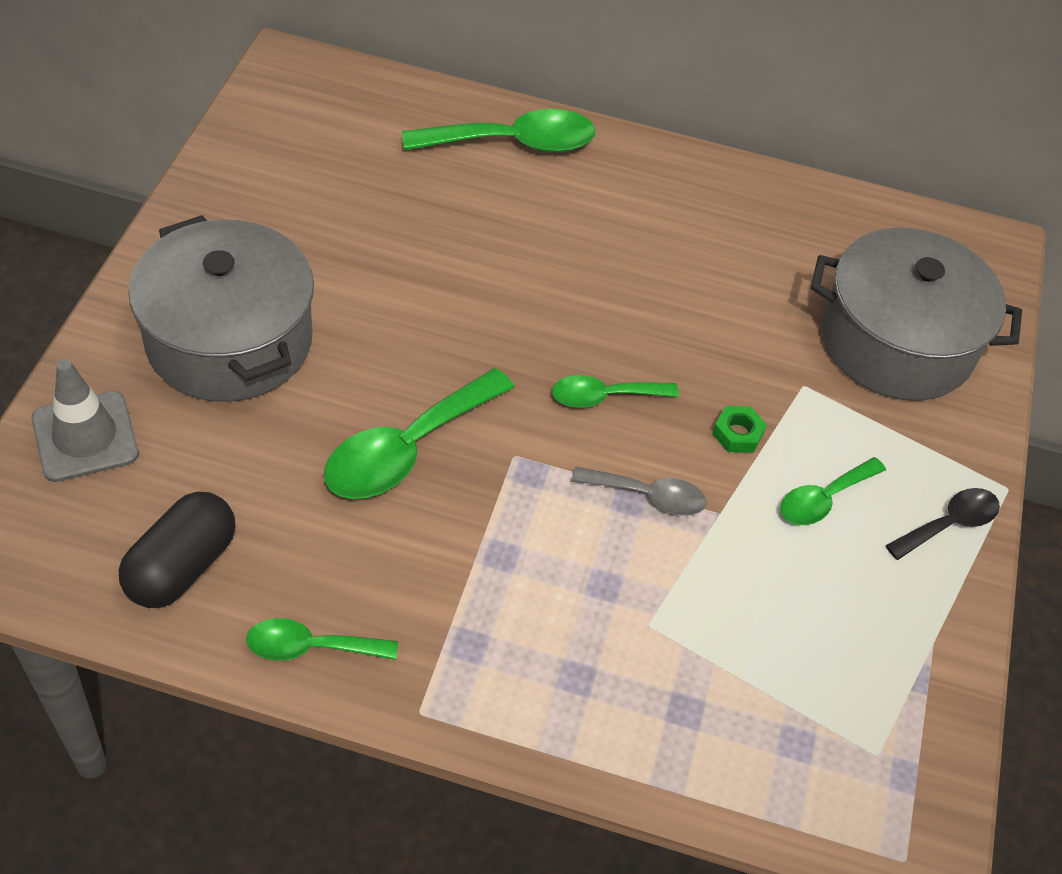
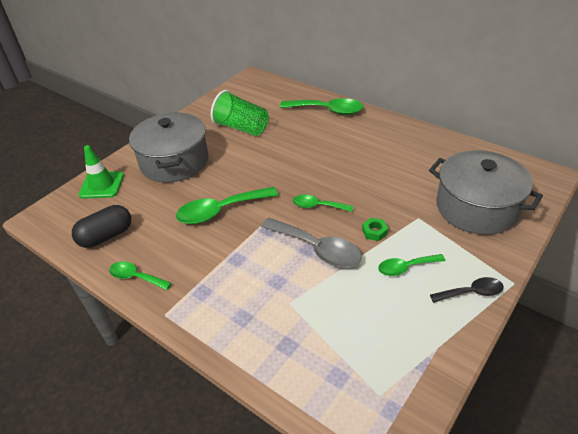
camera: 30 degrees right, 10 degrees down
grey traffic cone [32,359,139,482] -> green traffic cone [78,145,124,199]
grey spoon [571,467,706,516] -> grey spoon [261,218,362,268], size x1.71
none -> green cup [211,90,269,136]

